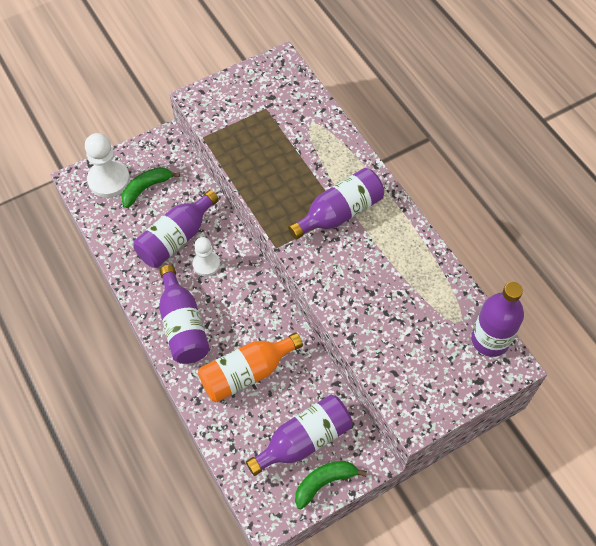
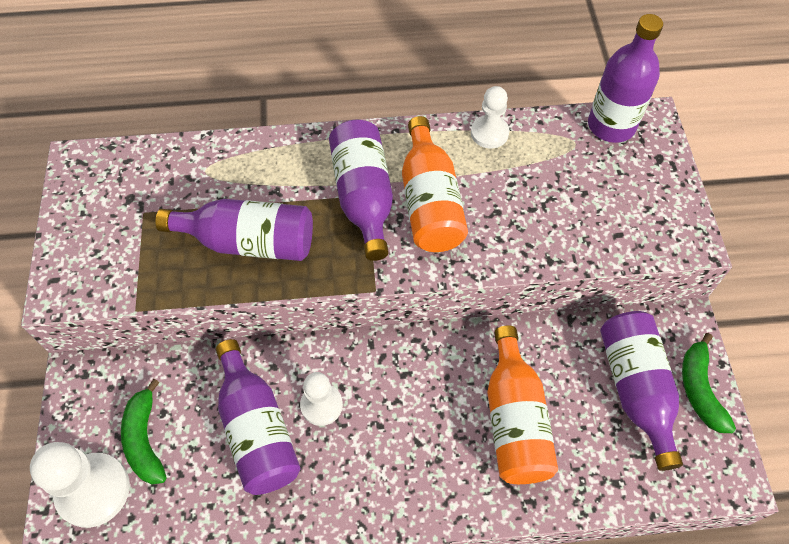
camera: 65 degrees left, 0 degrees up
purple bottle [159,265,210,364] -> purple bottle moved to [155,199,313,261]
none -> orange bottle [402,116,468,252]
none -> white pawn [471,86,509,149]

